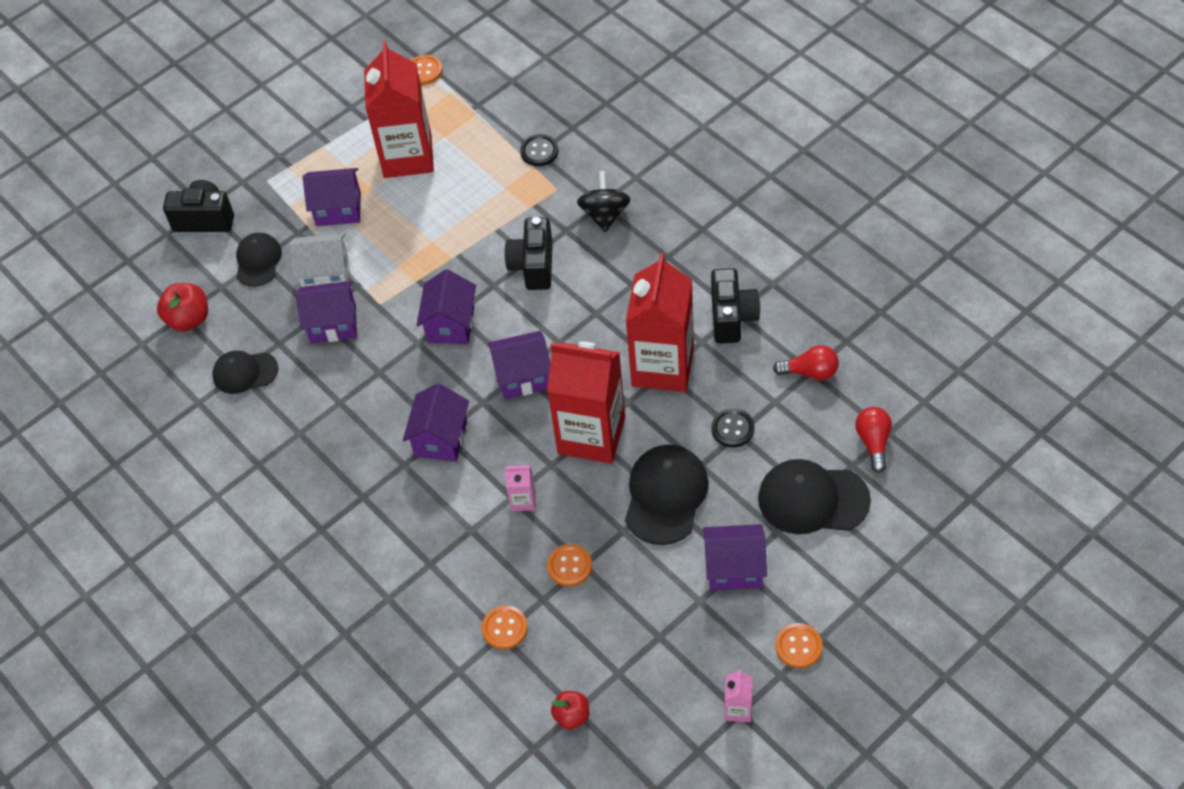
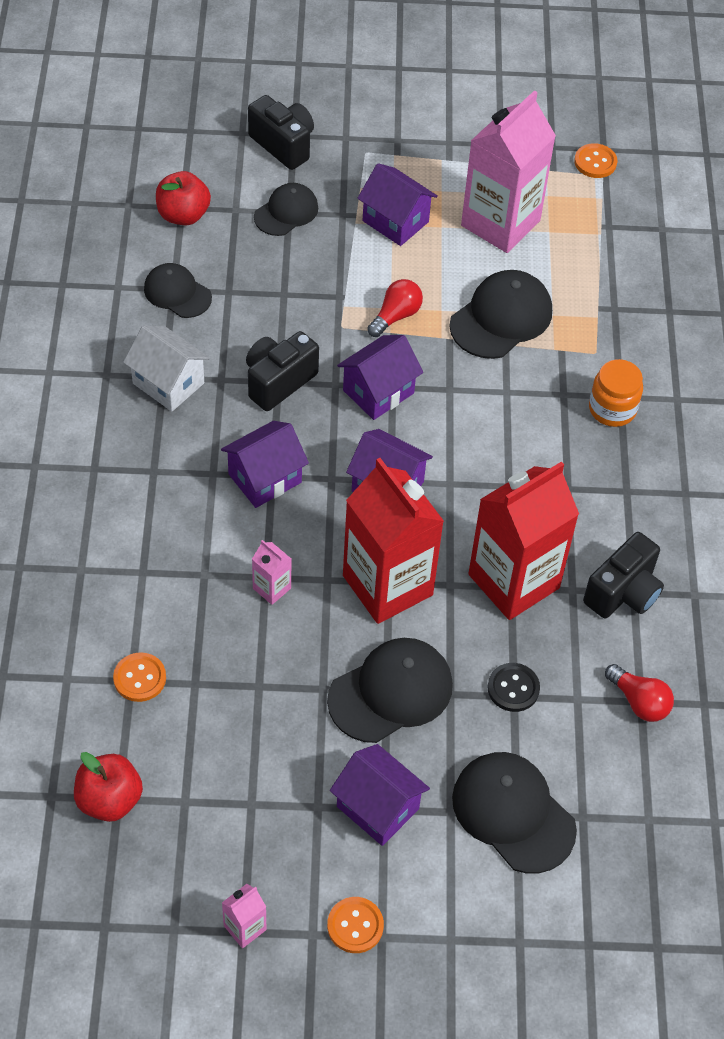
camera: 35 degrees right, 0 degrees up
white house [289,233,349,287] -> white house moved to [123,325,210,411]
purple house [296,281,357,343] -> none
red carton [364,41,434,178] -> pink carton [461,91,556,253]
black camera [504,217,553,290] -> black camera moved to [246,331,319,411]
black button [520,134,558,166] -> none
orange button [547,544,592,587] -> none
red apple [551,691,589,729] -> red apple [74,752,143,822], size x1.53
black spinning top [577,171,631,233] -> orange jar [589,359,643,427]
red light bulb [855,407,892,473] -> red light bulb moved to [367,279,423,337]
none -> black cap [449,270,552,359]

